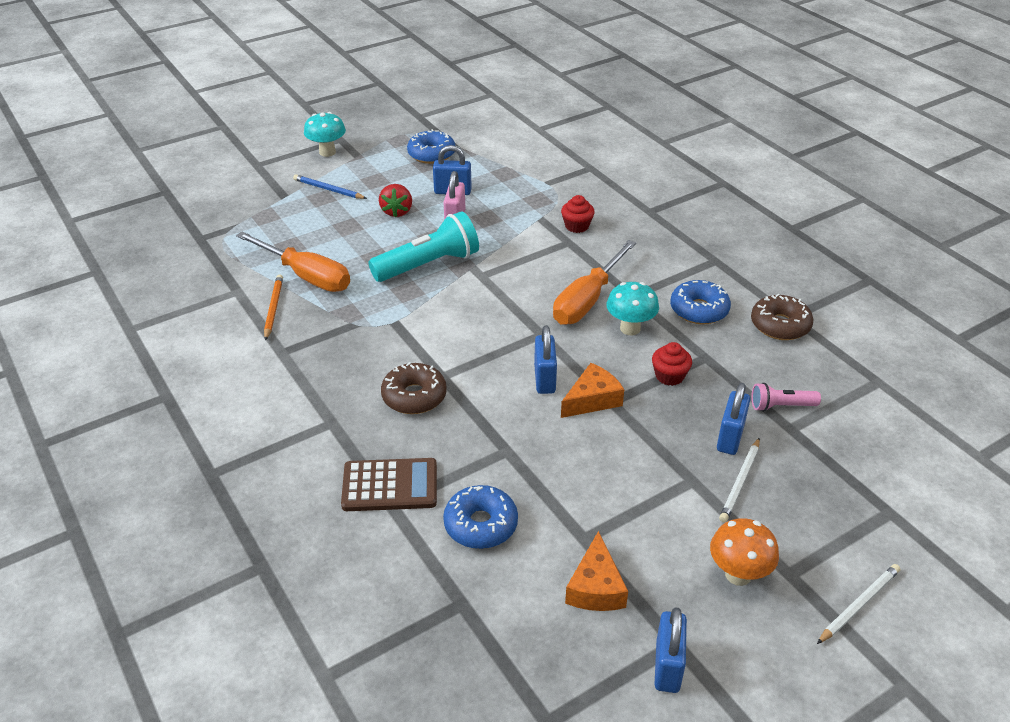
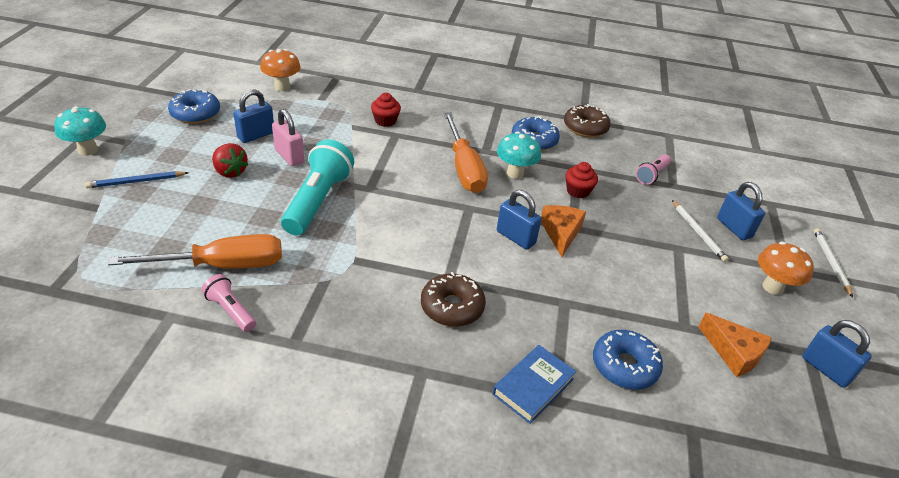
camera: 50 degrees left, 0 degrees up
orange pencil [264,274,283,341] -> pink flashlight [202,274,256,332]
brown calculator [341,458,437,511] -> blue book [492,345,576,424]
blue padlock [717,383,751,455] -> blue padlock moved to [717,182,765,240]
none -> orange mushroom [260,49,301,91]

